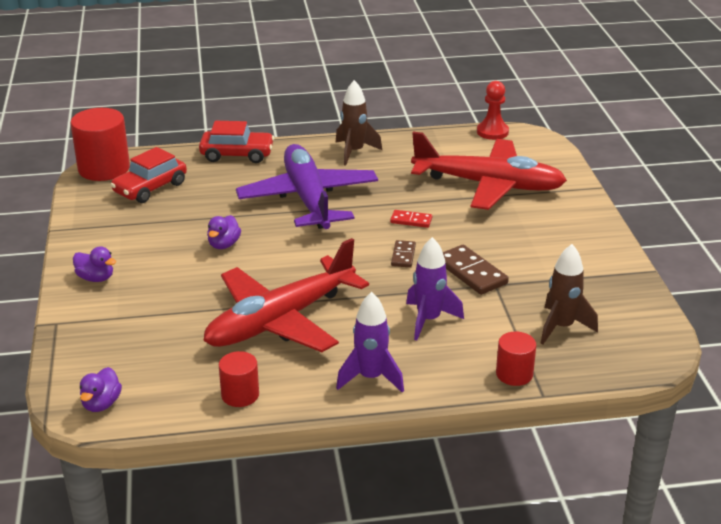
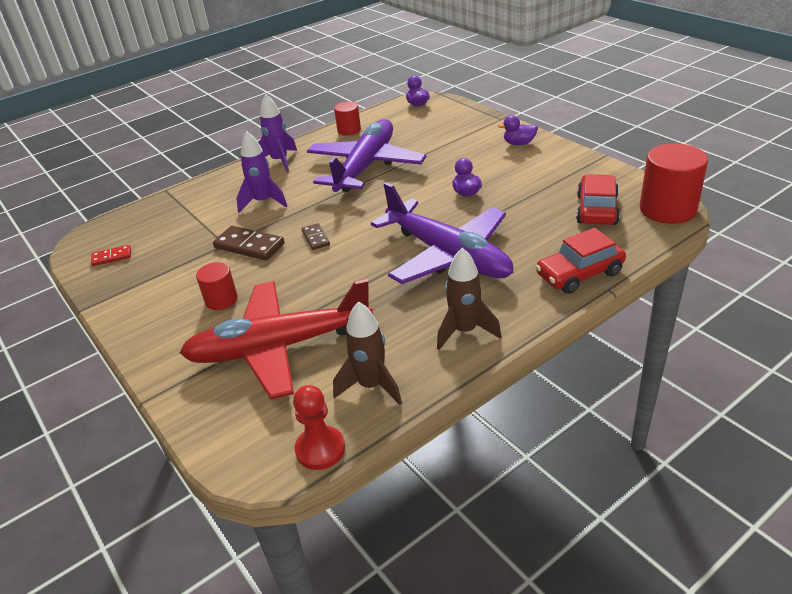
camera: 155 degrees right, 5 degrees up
red plane [203,238,369,352] -> purple plane [307,119,426,192]
red domino [390,210,432,228] -> red domino moved to [91,245,131,266]
red cylinder [496,332,536,386] -> red cylinder moved to [196,262,238,310]
brown rocket [541,244,598,344] -> brown rocket moved to [333,301,402,405]

